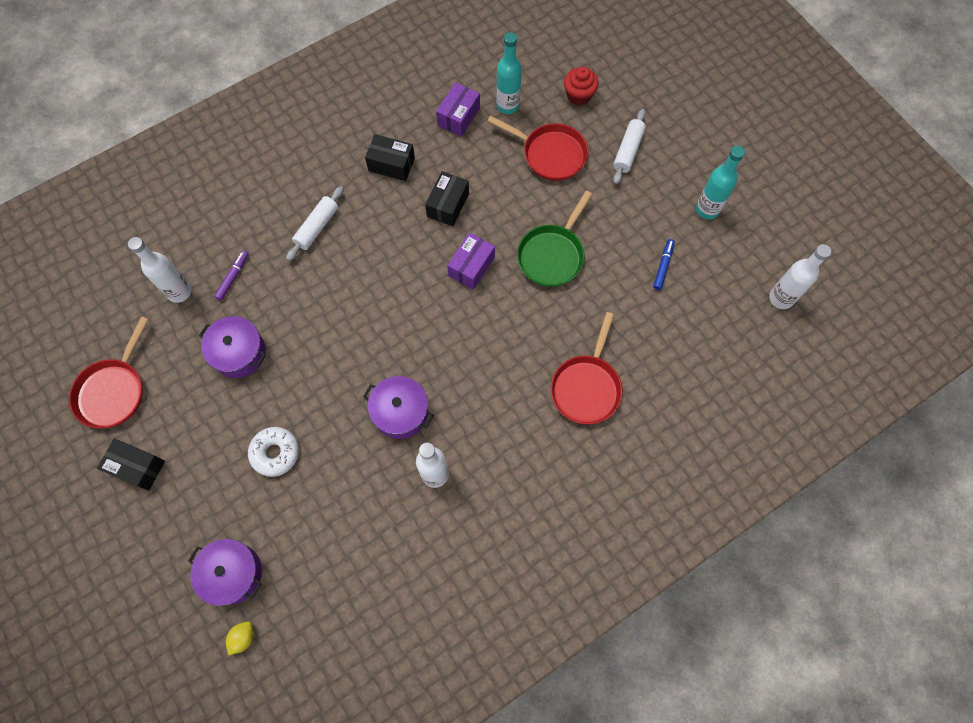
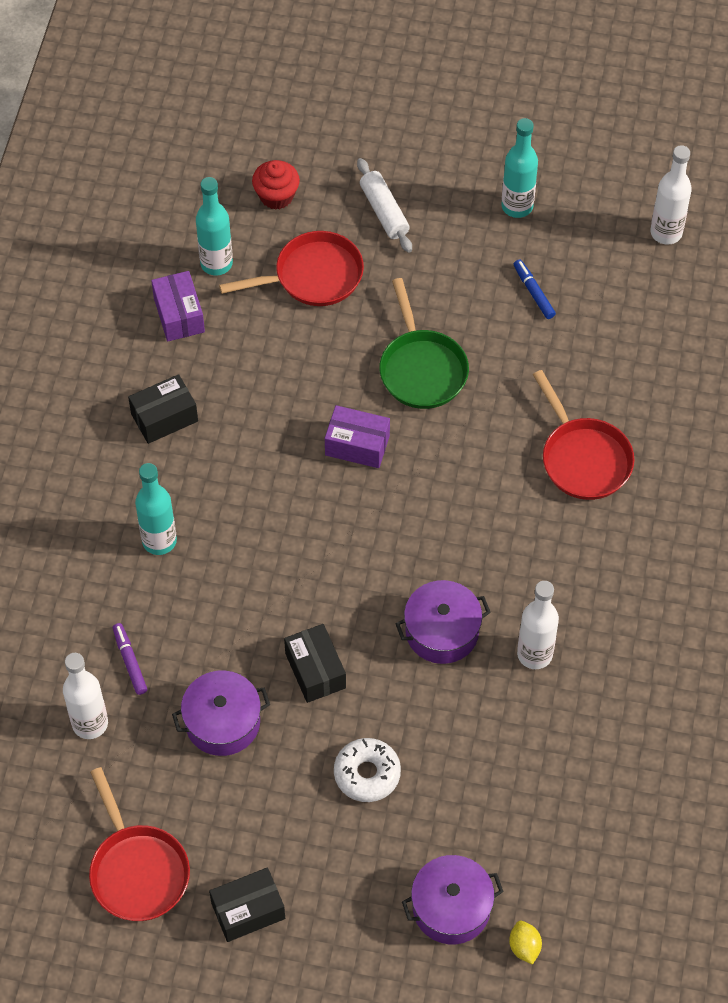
camera: 45 degrees left, 10 degrees down
white rolling pin [286,186,344,261] -> turquoise bottle [135,463,177,555]
black box [425,171,469,226] -> black box moved to [284,624,346,703]
purple box [447,233,495,290] -> purple box turned 60 degrees counterclockwise [325,405,390,468]

